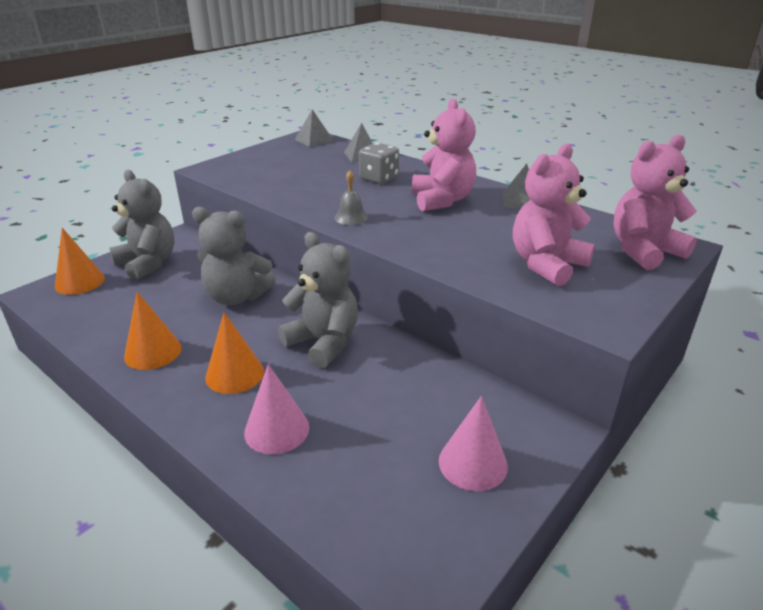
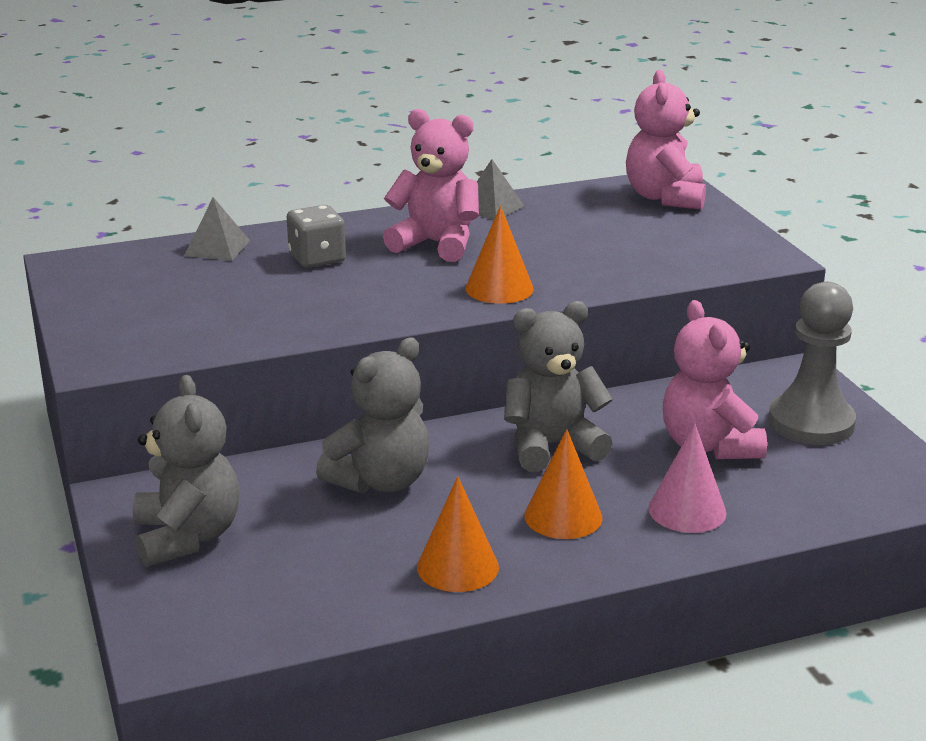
camera: 60 degrees left, 5 degrees down
orange cone [55,228,105,295] -> orange cone moved to [465,206,534,304]
grey teddy bear [109,170,174,281] -> grey teddy bear turned 90 degrees clockwise [133,375,239,567]
grey pyramid [295,109,333,147] -> none
grey bell [334,170,368,225] -> none
pink cone [439,396,508,491] -> grey pawn [768,282,856,445]
pink teddy bear [513,143,595,286] -> pink teddy bear moved to [663,300,767,459]

